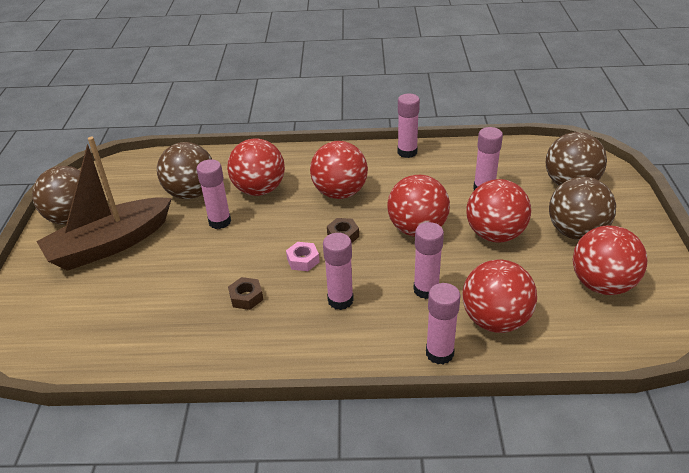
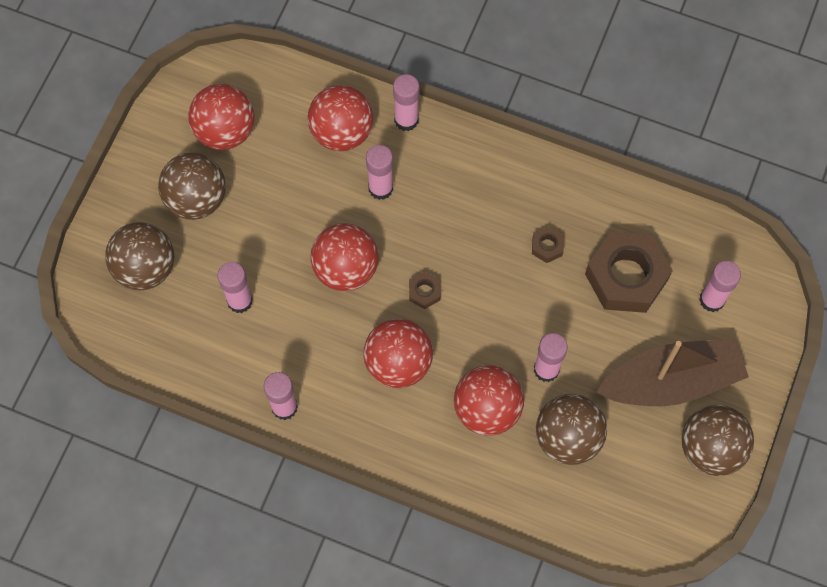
camera: 160 degrees left, 30 degrees up
pink nut [286,242,320,271] -> none
pink glue stick [323,233,354,310] -> pink glue stick moved to [699,261,741,312]
red ball [467,179,531,243] -> none
none -> brown nut [585,232,673,313]

